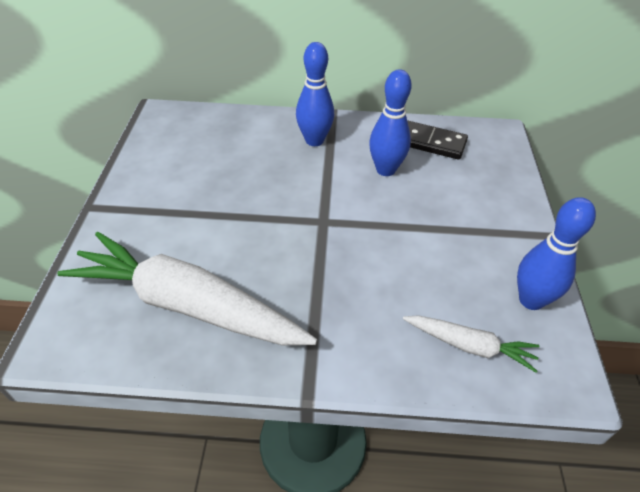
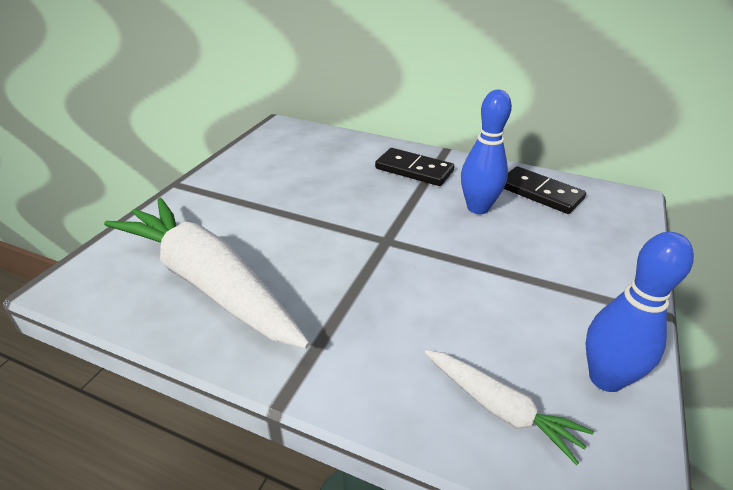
camera: 20 degrees right, 10 degrees down
blue bowling pin [296,42,334,146] -> black domino [375,148,454,186]

